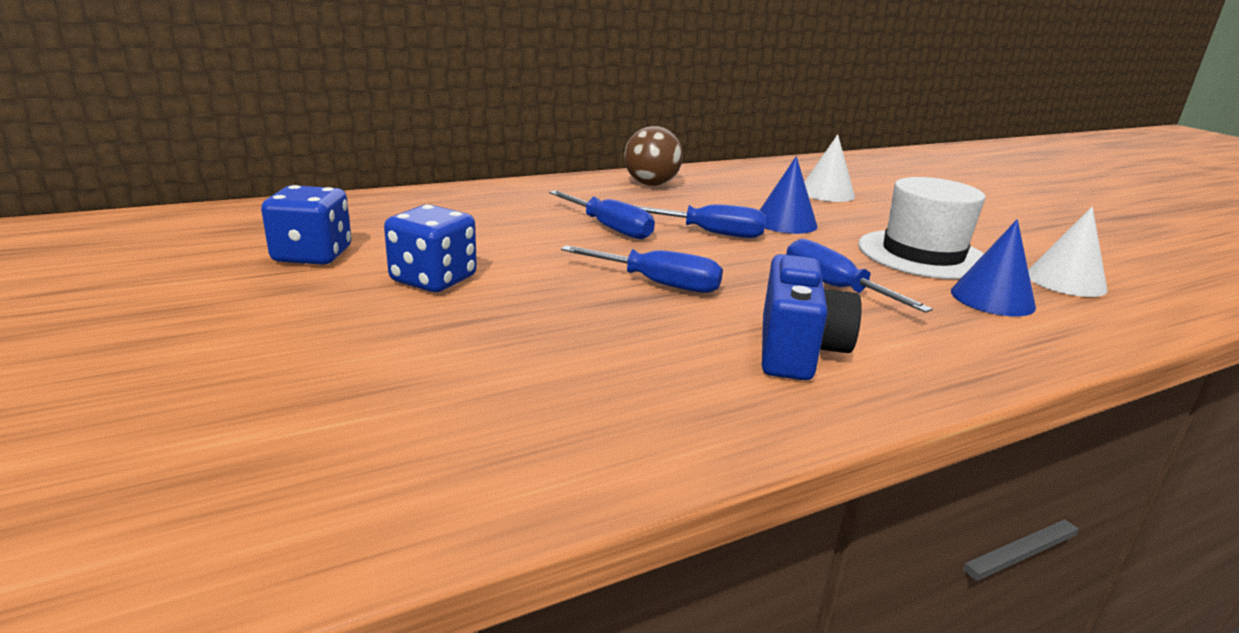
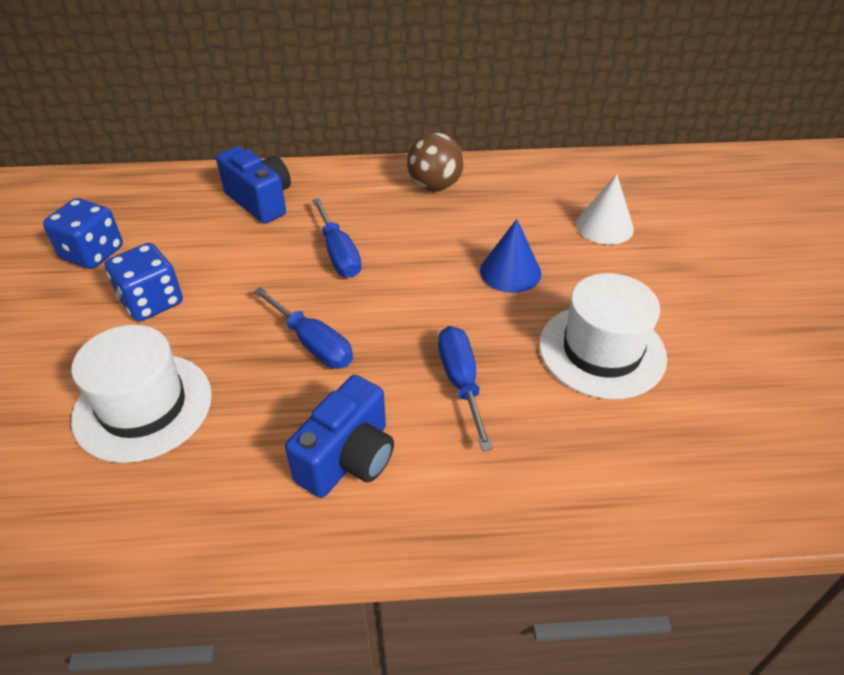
camera: 25 degrees right, 20 degrees up
blue screwdriver [636,204,766,238] -> none
blue cone [951,219,1036,316] -> none
white cone [1028,207,1108,297] -> none
none -> white hat [71,325,212,463]
none -> blue camera [216,146,291,224]

